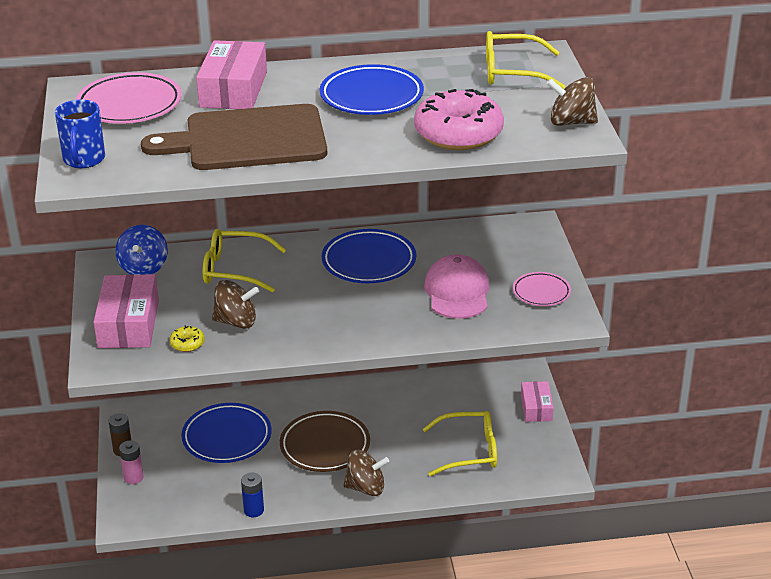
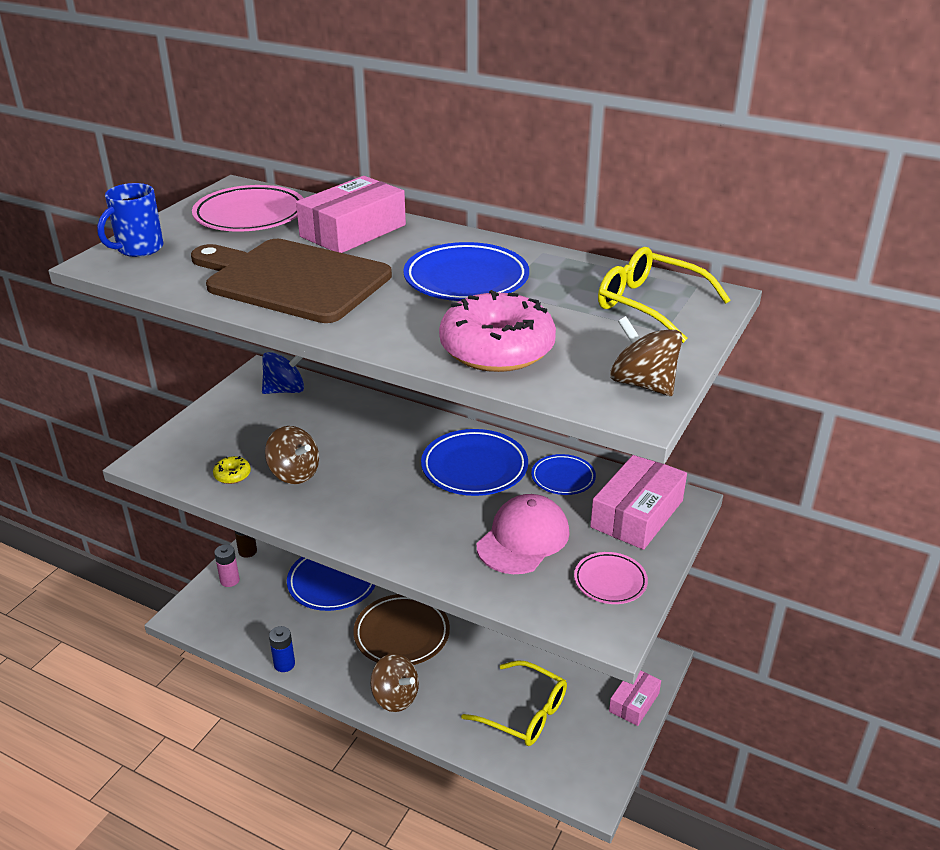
camera: 35 degrees right, 0 degrees up
pink box [93,274,159,348] -> pink box moved to [590,455,687,550]
blue spinning top [115,225,168,275] -> blue spinning top turned 150 degrees counterclockwise [262,352,304,394]
yellow glasses [203,229,286,292] -> none
none -> blue plate [531,454,596,495]

